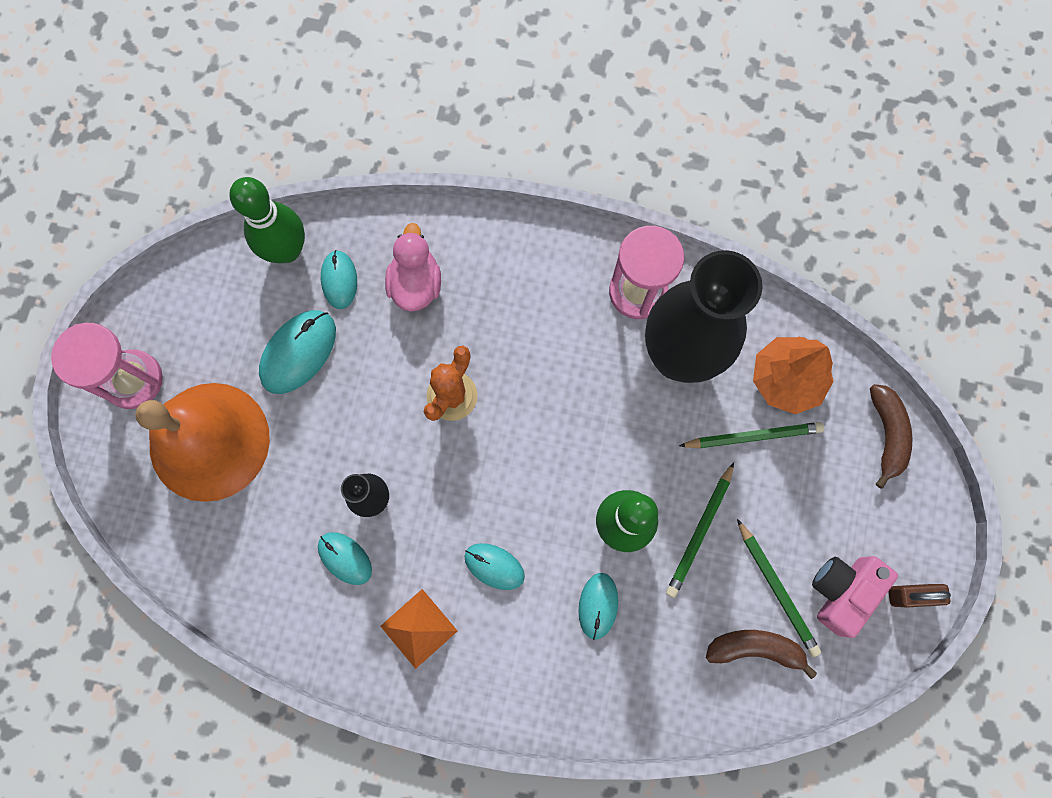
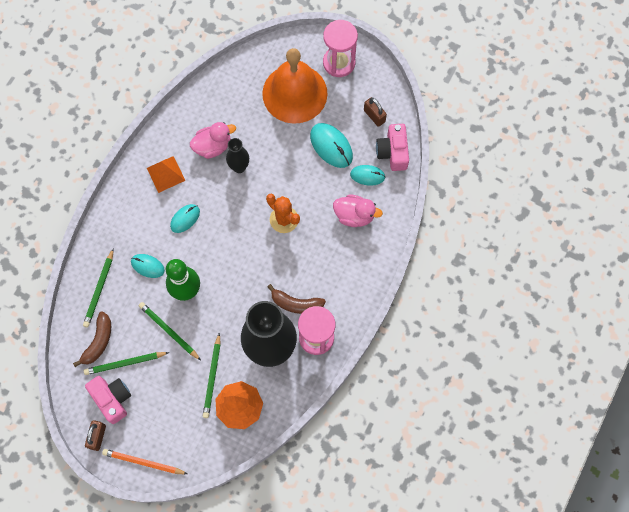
camera: 105 degrees right, 5 degrees down
green bowling pin [229,177,305,263] -> pink camera [376,124,409,171]
turquoise mouse [318,532,372,585] -> pink duck [190,122,236,159]
brown banana [870,384,913,489] -> brown banana moved to [267,284,326,314]
none -> green pencil [83,248,114,327]
none -> orange pencil [102,449,188,474]
none -> brown padlock [364,97,387,127]

